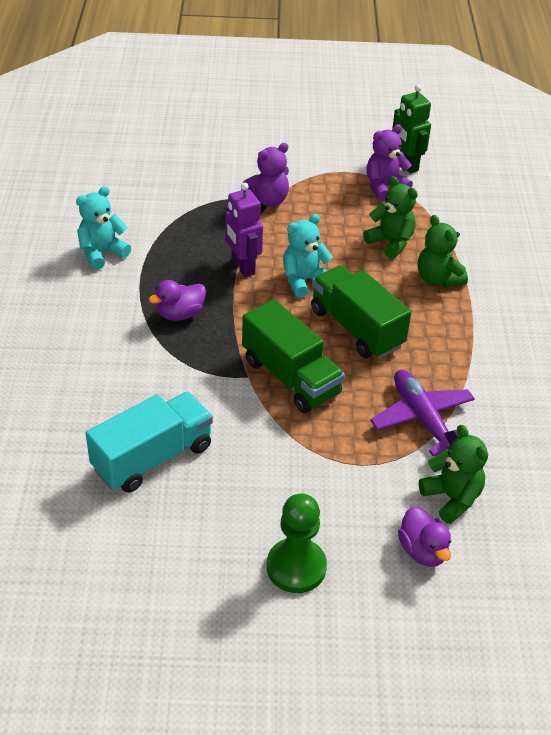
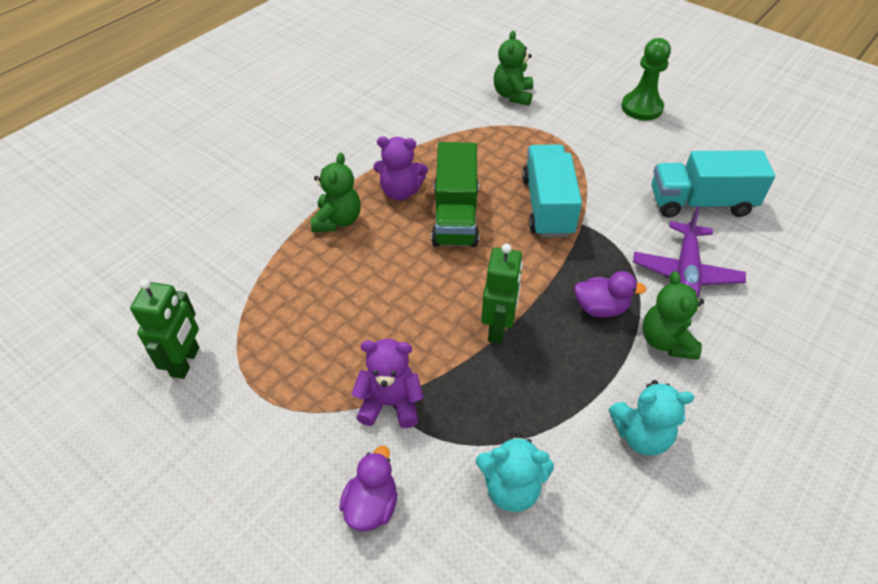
camera: 140 degrees left, 5 degrees up
purple robot [225,182,263,277] -> green robot [481,244,523,344]
green truck [242,299,345,413] -> turquoise truck [522,144,582,238]
turquoise teddy bear [283,214,333,298] -> turquoise teddy bear moved to [476,433,554,512]
green teddy bear [363,176,418,259] -> green teddy bear moved to [642,271,704,360]
purple teddy bear [367,124,413,201] -> purple teddy bear moved to [374,137,428,201]
purple plane [371,370,475,456] -> purple plane moved to [633,206,746,299]
purple duck [398,506,451,567] -> purple duck moved to [339,446,397,531]

